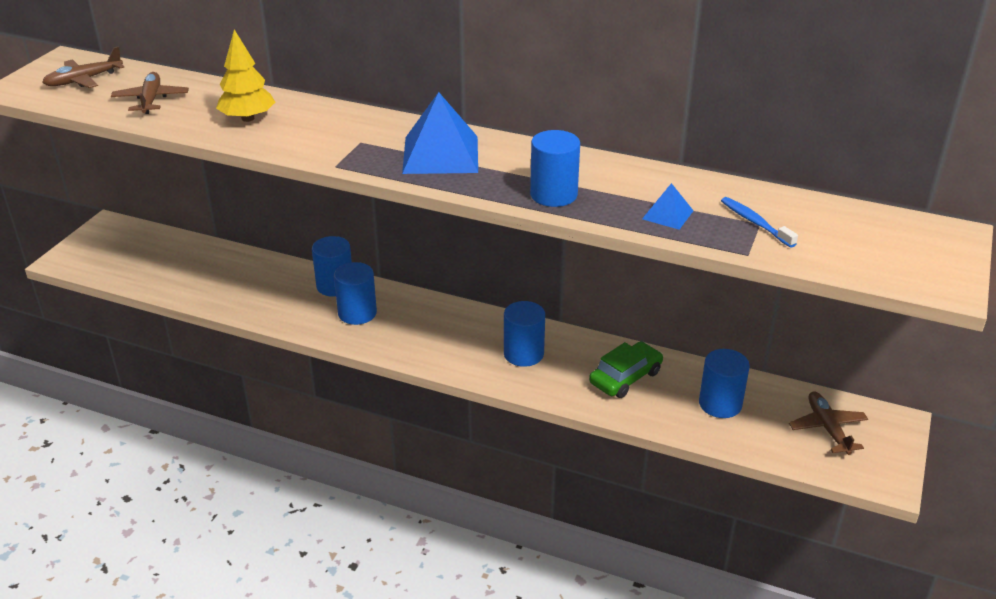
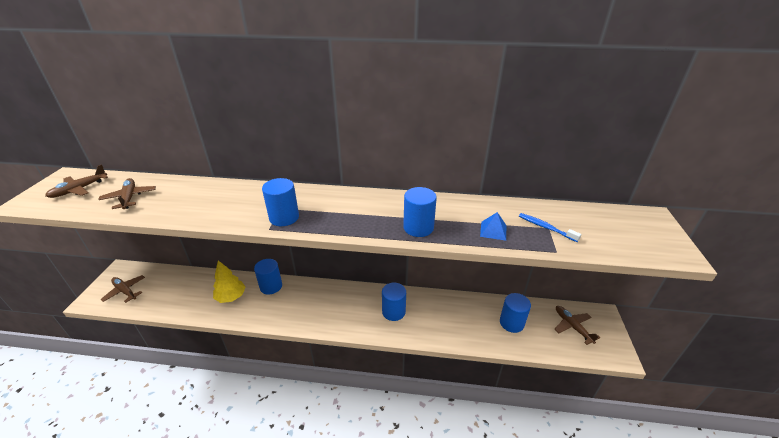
camera: 15 degrees left, 0 degrees up
yellow tree [216,29,275,122] -> yellow tree moved to [213,260,246,303]
blue cylinder [334,262,377,325] -> blue cylinder moved to [262,178,299,226]
blue pyramid [402,92,478,174] -> none
green car [589,341,663,398] -> none
none -> brown plane [101,275,145,303]

